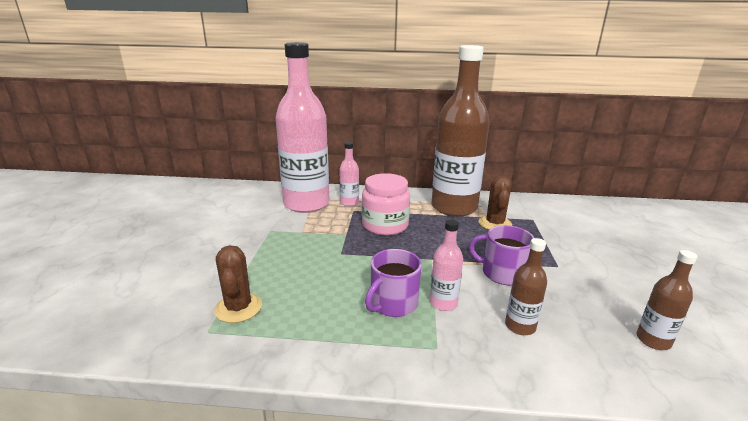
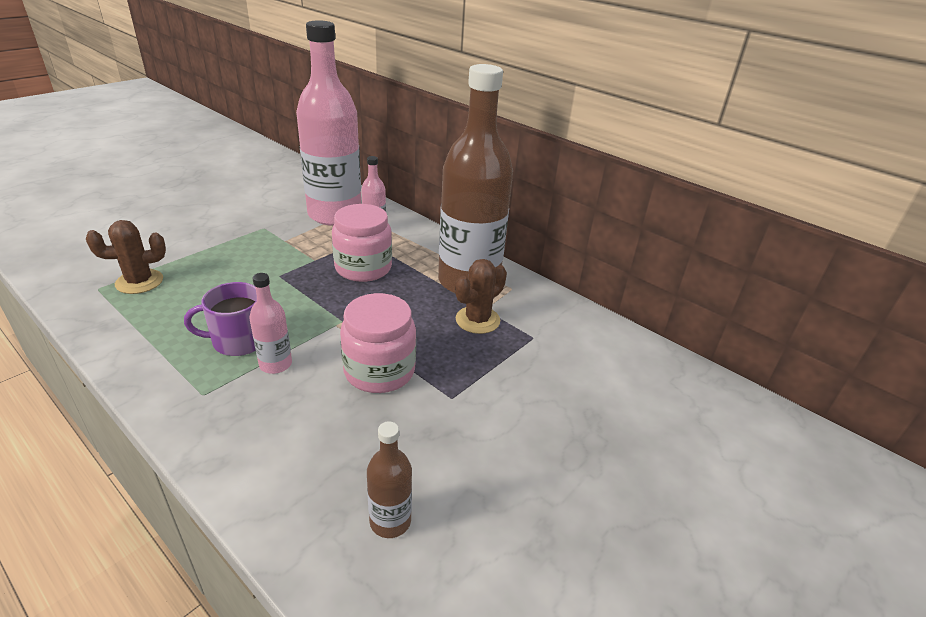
camera: 35 degrees right, 10 degrees up
brown cactus [214,245,262,323] -> brown cactus turned 45 degrees clockwise [86,220,166,294]
purple mug [469,225,534,285] -> pink jar [340,293,416,393]
brown bottle [505,238,547,335] -> none

